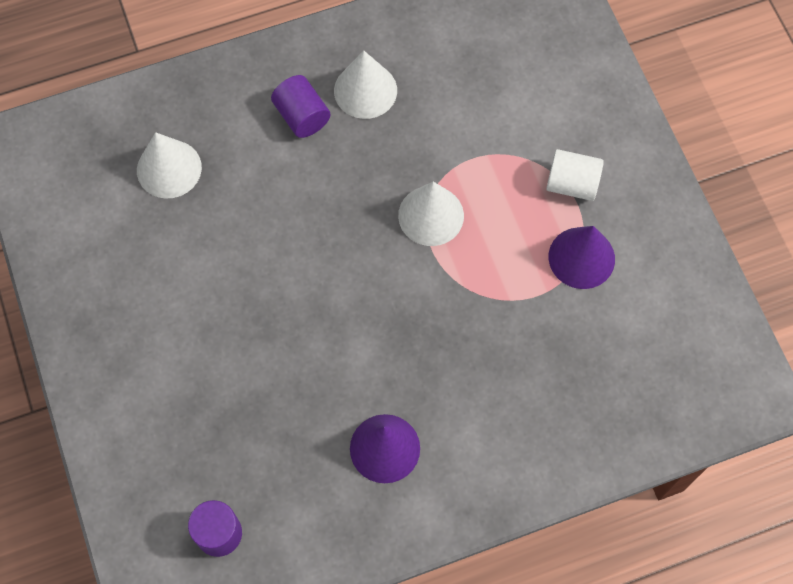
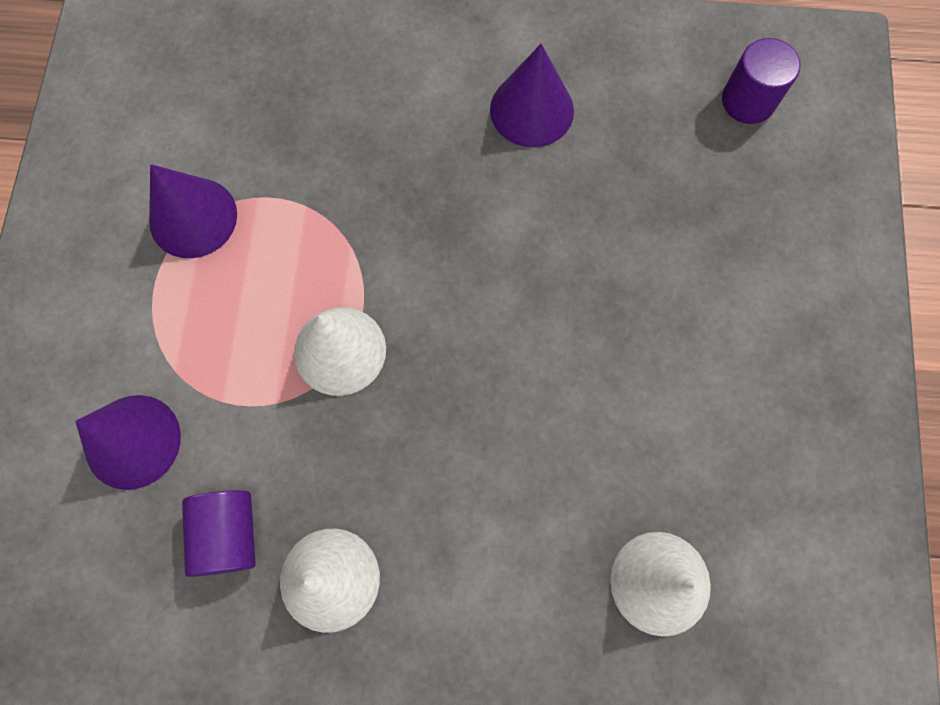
camera: 155 degrees left, 5 degrees up
purple cylinder [271,75,330,138] -> purple cylinder moved to [182,490,256,577]
white cylinder [546,149,604,201] -> none
none -> purple cone [75,395,181,490]

